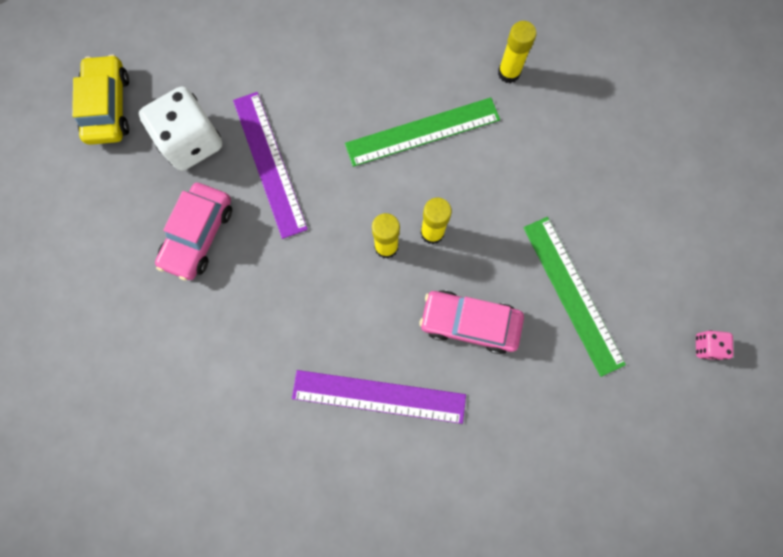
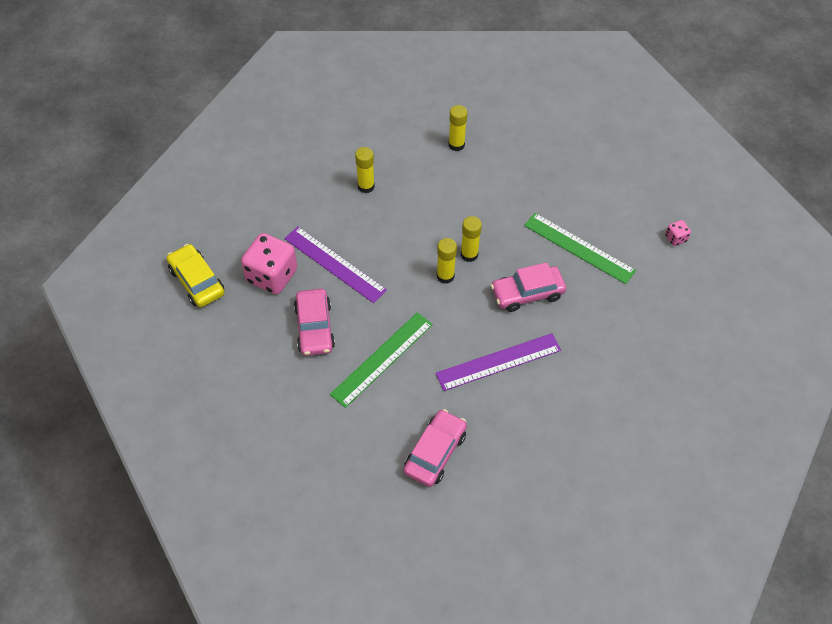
camera: 30 degrees left, 20 degrees down
white dice [139,87,222,171] -> pink dice [241,233,297,294]
green ruler [345,97,500,167] -> green ruler moved to [330,312,433,408]
none -> yellow glue stick [355,147,375,193]
none -> pink car [404,409,467,487]

